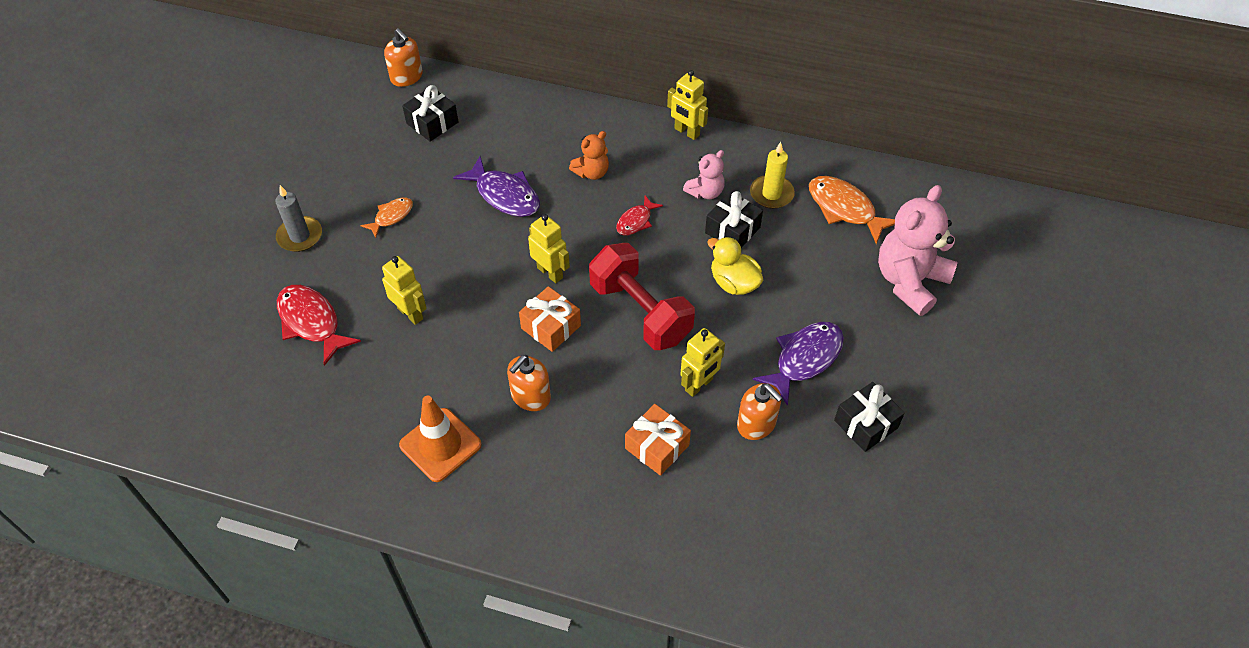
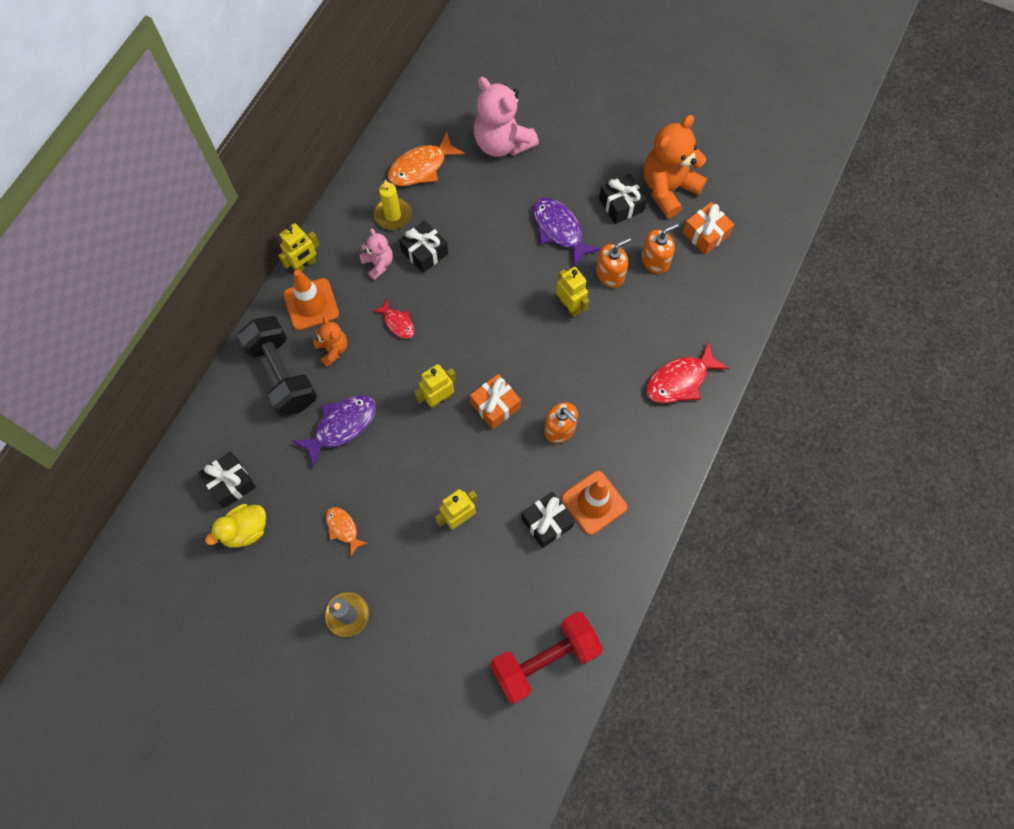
camera: 80 degrees left, 15 degrees up
red fish [277,285,361,366] -> red fish moved to [646,341,729,403]
orange soap dispenser [384,28,423,87] -> orange soap dispenser moved to [641,223,679,274]
red dumbbell [589,243,695,350] -> red dumbbell moved to [490,612,603,704]
orange gift [625,404,691,476] -> orange gift moved to [683,202,734,255]
yellow duck [707,237,763,295] -> yellow duck moved to [205,504,266,548]
none -> black dumbbell [238,316,317,416]
none -> orange traffic cone [284,269,339,330]
none -> black gift [521,492,575,548]
none -> orange teddy bear [644,115,707,218]

